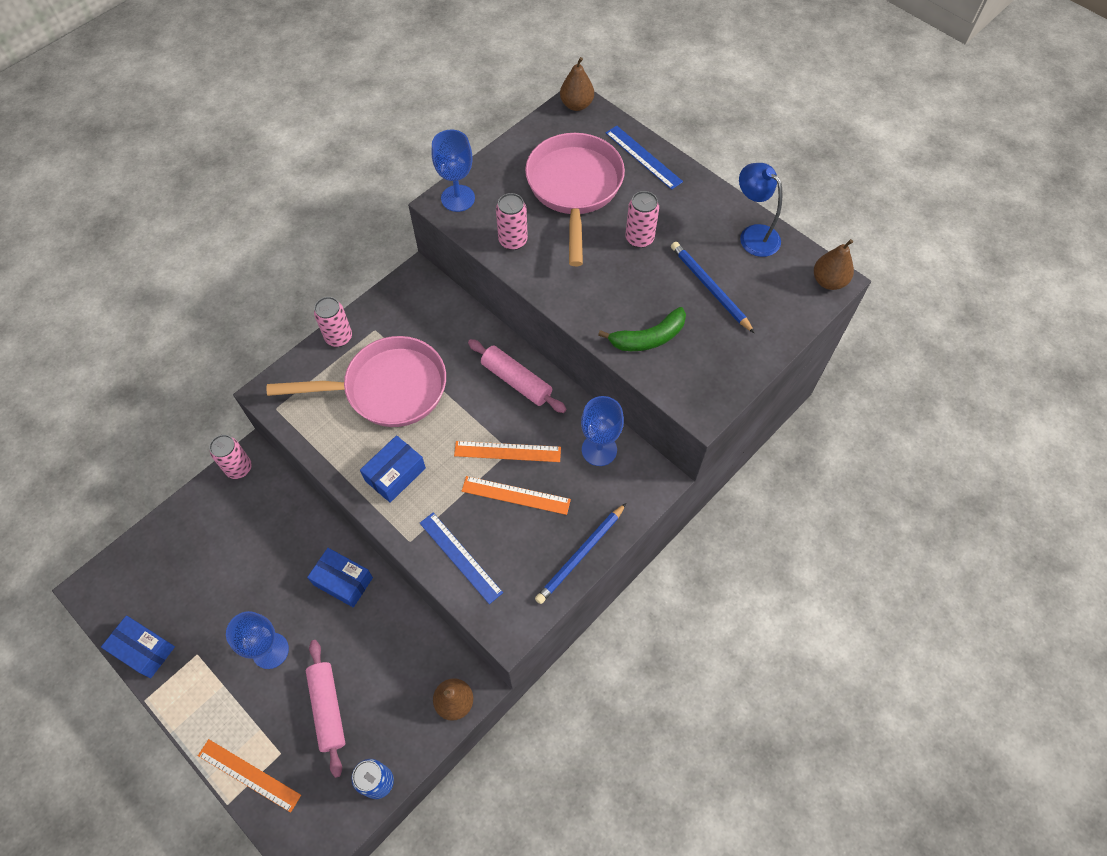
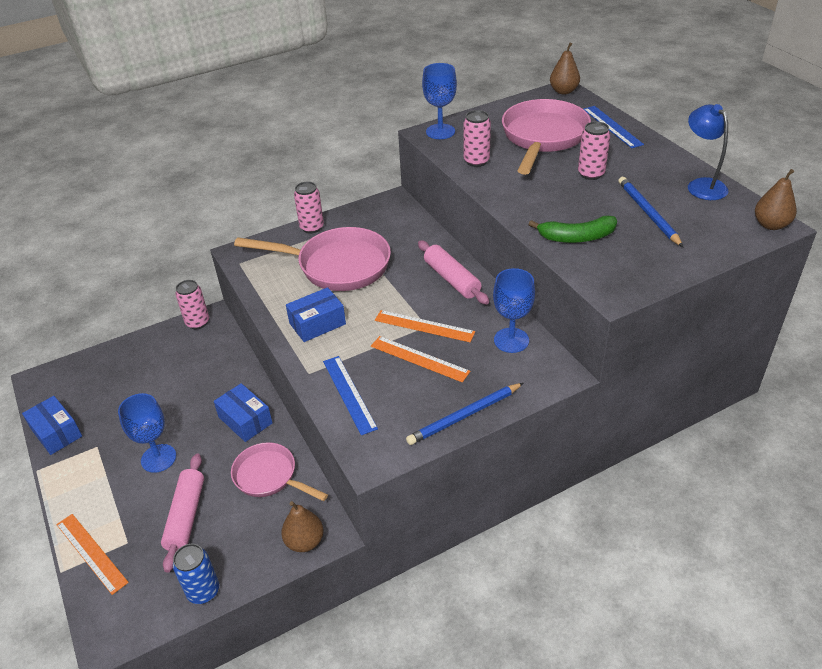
camera: 20 degrees right, 20 degrees down
none -> pink pan [231,442,328,501]

